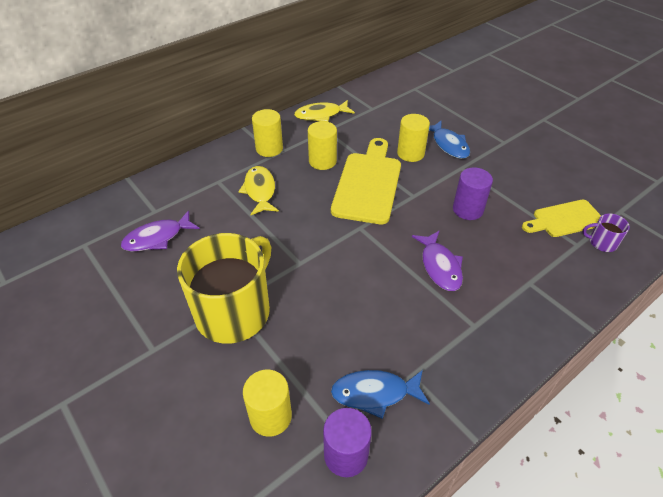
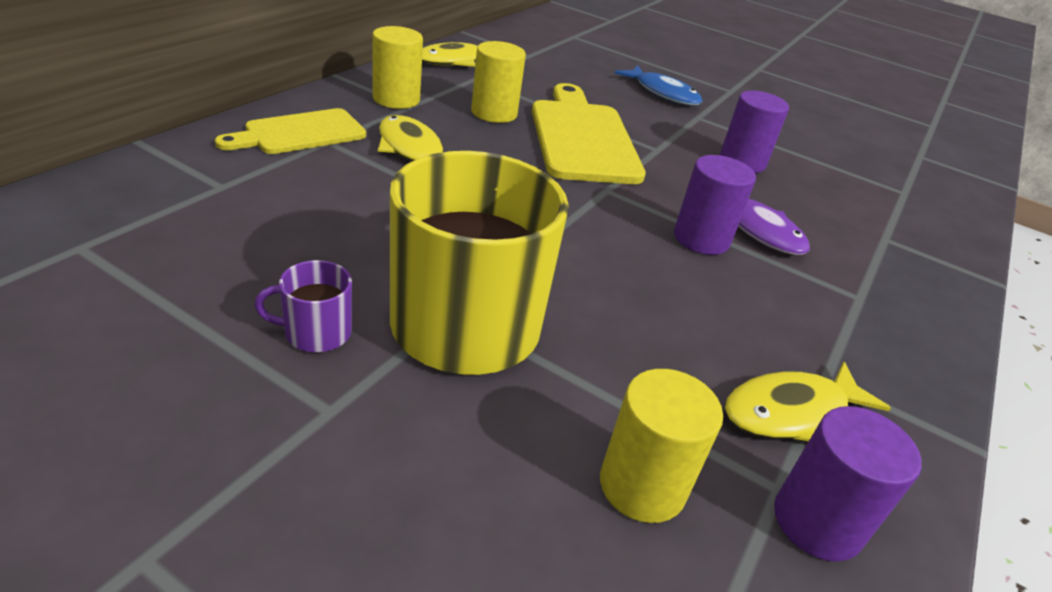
camera: 25 degrees left, 10 degrees down
purple fish [121,211,200,252] -> none
blue fish [331,370,430,419] -> yellow fish [725,362,891,441]
yellow cylinder [397,114,430,162] -> none
yellow cutting board [522,200,601,237] -> yellow cutting board moved to [215,108,366,154]
purple mug [582,213,630,252] -> purple mug moved to [254,260,352,352]
none -> purple cylinder [674,155,756,255]

